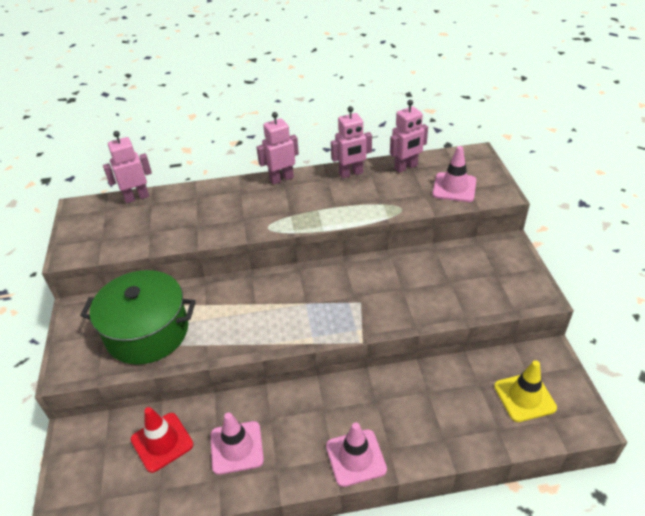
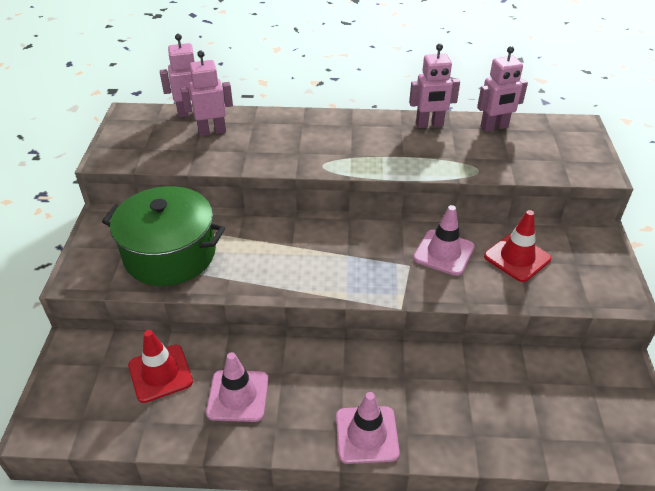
camera: 10 degrees right, 0 degrees up
pink robot [257,112,299,185] -> pink robot moved to [181,51,233,136]
pink traffic cone [432,146,476,202] -> pink traffic cone moved to [413,205,475,276]
yellow traffic cone [494,360,557,422] -> none
none -> red traffic cone [484,210,551,282]

